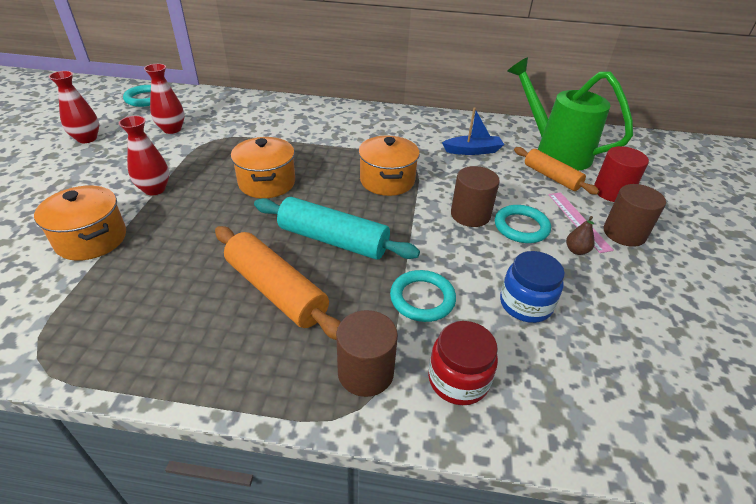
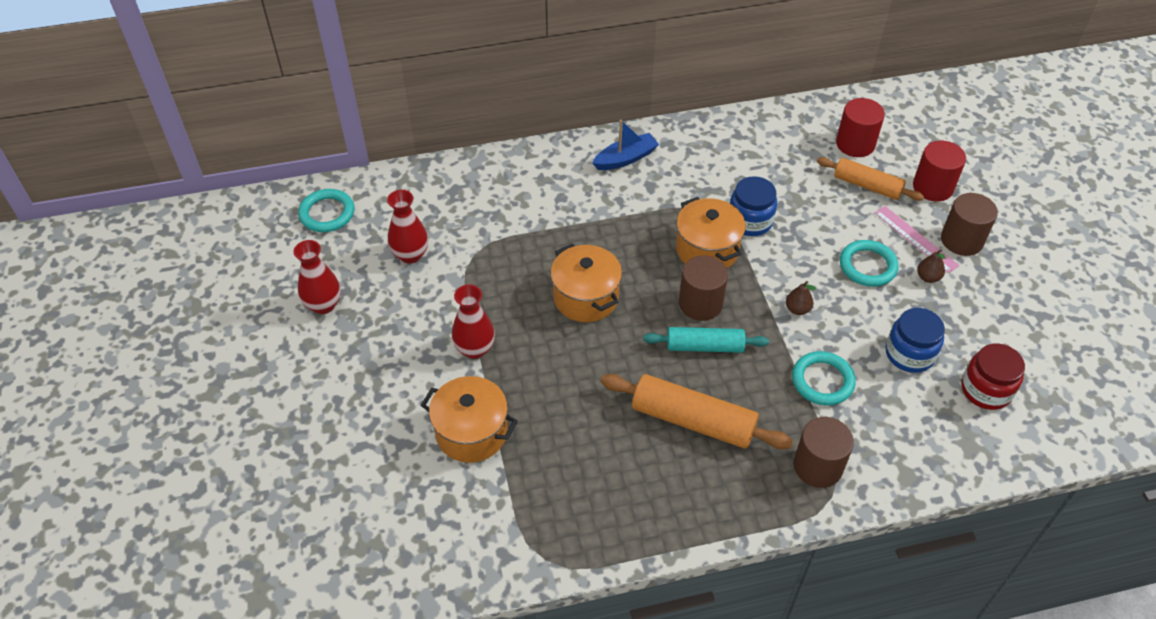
camera: 20 degrees left, 10 degrees up
turquoise rolling pin [254,197,420,260] -> turquoise rolling pin [643,327,769,353], size x0.66
red jar [428,321,498,405] -> red jar moved to [961,343,1025,410]
blue boat [442,107,504,155] -> blue boat moved to [592,120,659,170]
brown cylinder [451,166,500,227] -> brown cylinder moved to [679,255,728,321]
green watering can [507,57,633,171] -> red cylinder [836,98,885,157]
none -> blue jar [730,176,777,236]
none -> brown pear [786,281,816,315]

